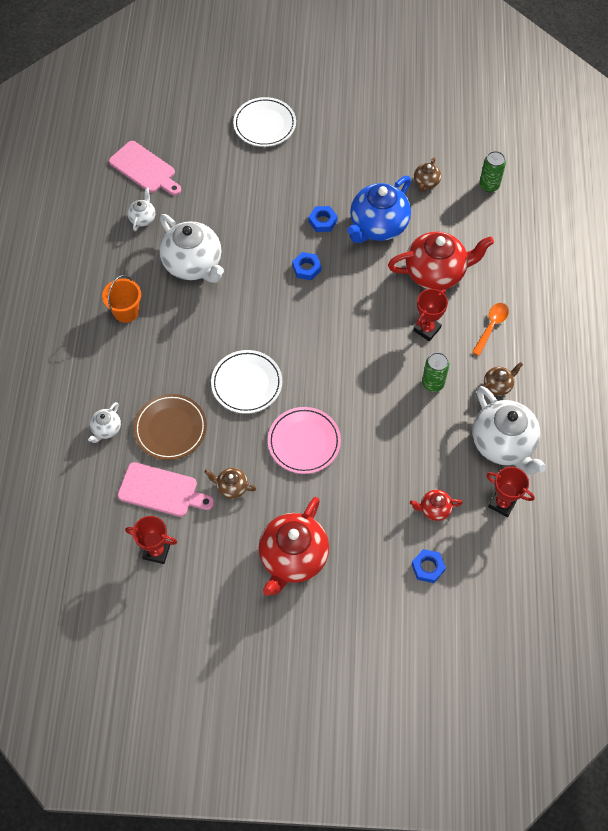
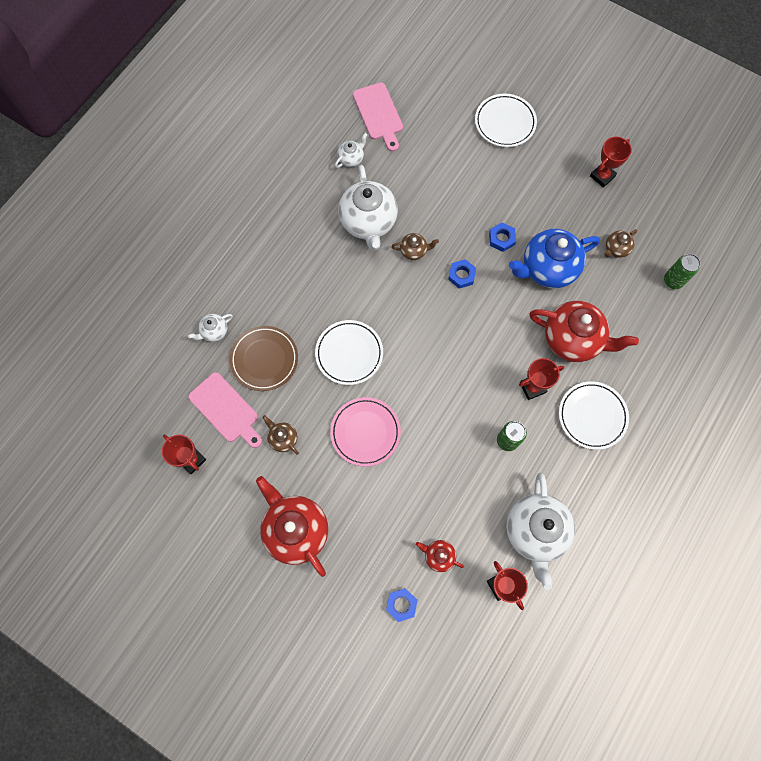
camera: 30 degrees right, 10 degrees up
orange bucket [102,275,141,323] -> none
red teapot [259,497,329,596] -> red teapot turned 90 degrees clockwise [256,476,328,577]
orange spoon [472,303,509,356] -> white plate [559,381,629,450]
brown teapot [484,362,523,396] -> brown teapot moved to [391,233,439,260]
none -> red trophy [590,137,632,188]

